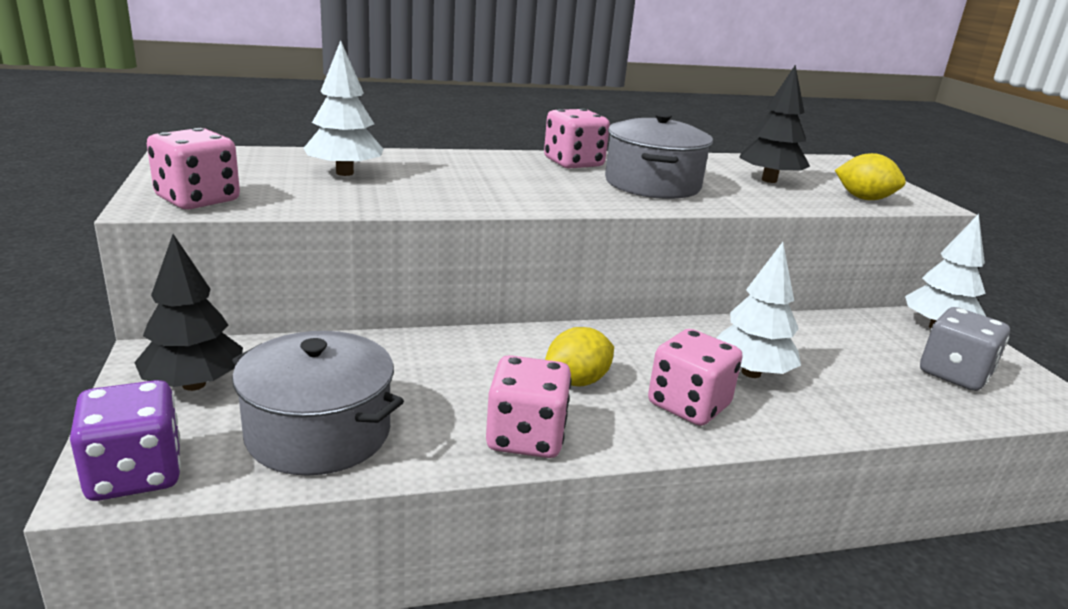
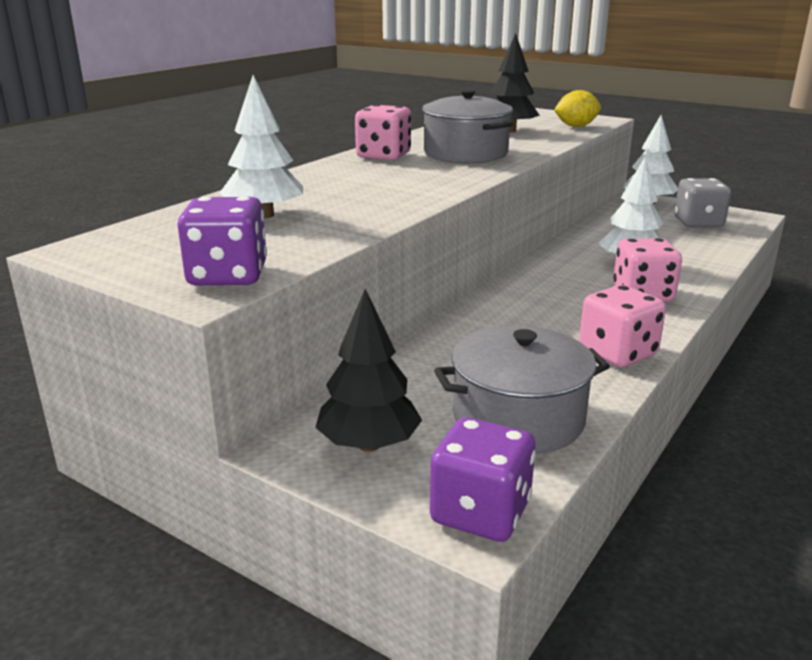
camera: 40 degrees left, 0 degrees up
pink dice [147,128,240,209] -> purple dice [177,196,267,285]
yellow lemon [545,327,614,386] -> none

